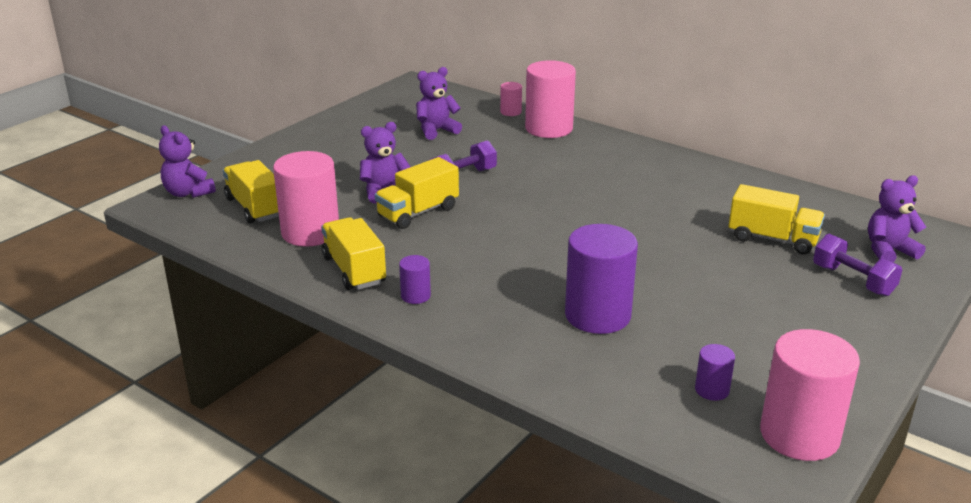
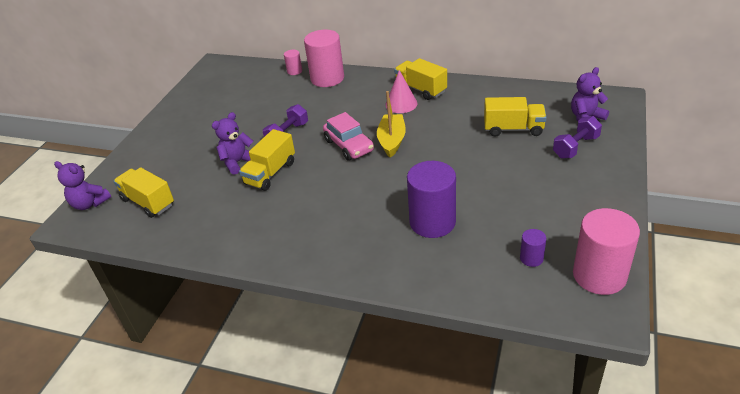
camera: 15 degrees left, 10 degrees up
pink cylinder [273,151,339,247] -> none
yellow truck [321,217,386,290] -> yellow truck moved to [394,58,447,100]
purple cylinder [399,255,431,304] -> none
purple teddy bear [416,67,462,140] -> none
purple dumbbell [813,234,902,296] -> purple dumbbell turned 75 degrees counterclockwise [553,116,602,159]
none -> pink car [323,112,374,161]
none -> yellow boat [377,91,406,158]
none -> pink cone [385,70,418,113]

